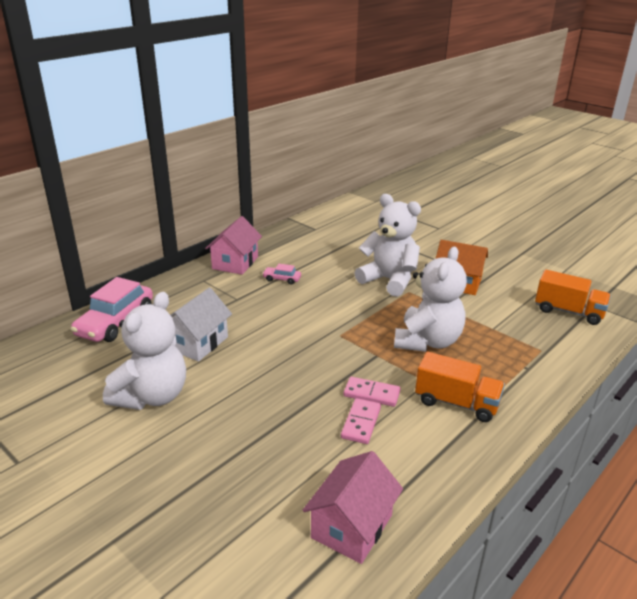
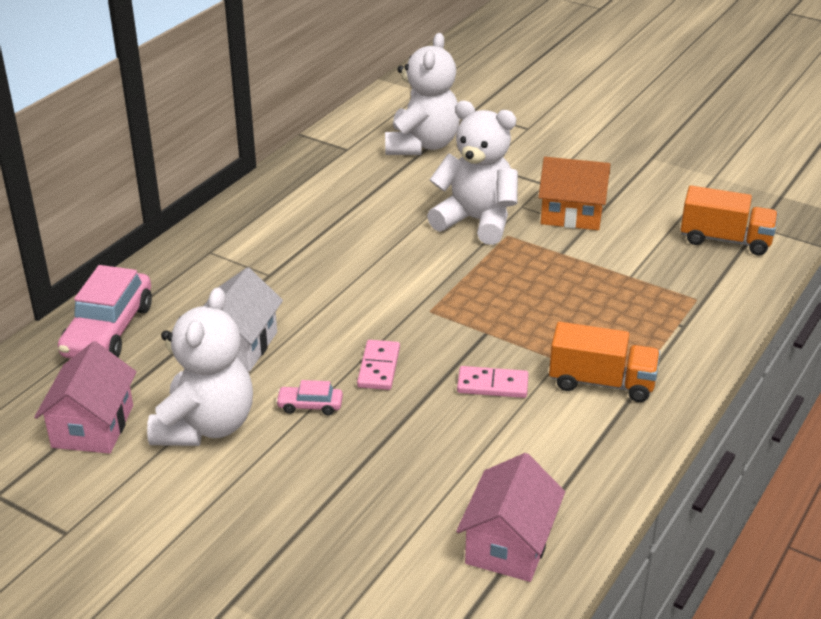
camera: 10 degrees left, 5 degrees up
pink house [205,216,262,275] -> pink house moved to [34,341,136,454]
pink car [262,264,301,285] -> pink car moved to [276,380,343,415]
pink domino [341,398,381,444] -> pink domino moved to [357,340,400,390]
white teddy bear [394,247,467,352] -> white teddy bear moved to [385,33,460,155]

